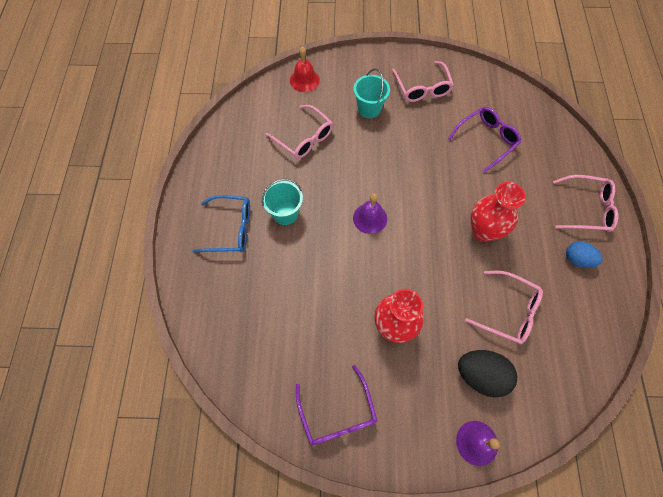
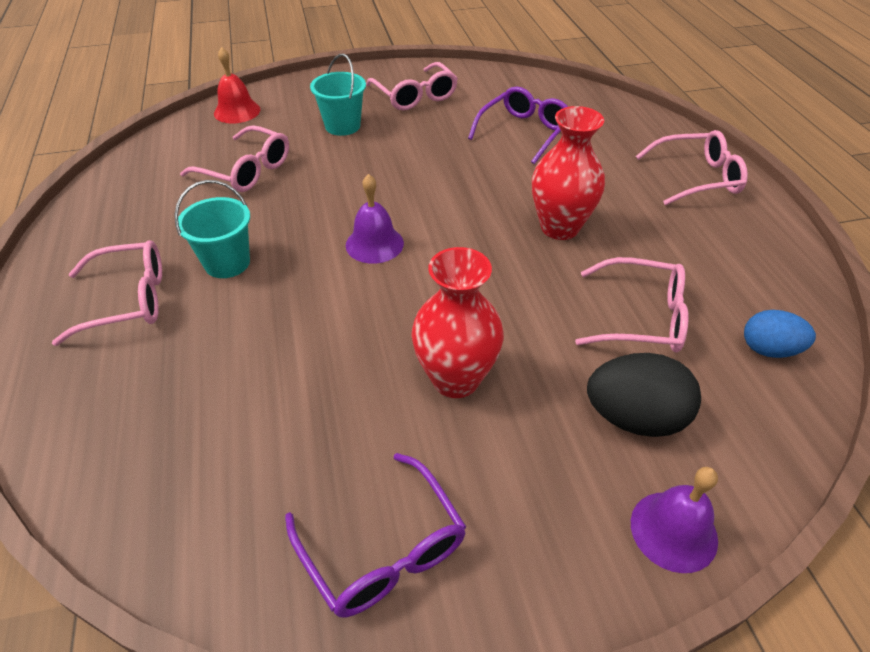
camera: 15 degrees left, 20 degrees down
blue glasses [192,195,250,252] -> pink glasses [52,240,162,346]
blue egg [566,241,603,268] -> blue egg moved to [744,310,816,358]

